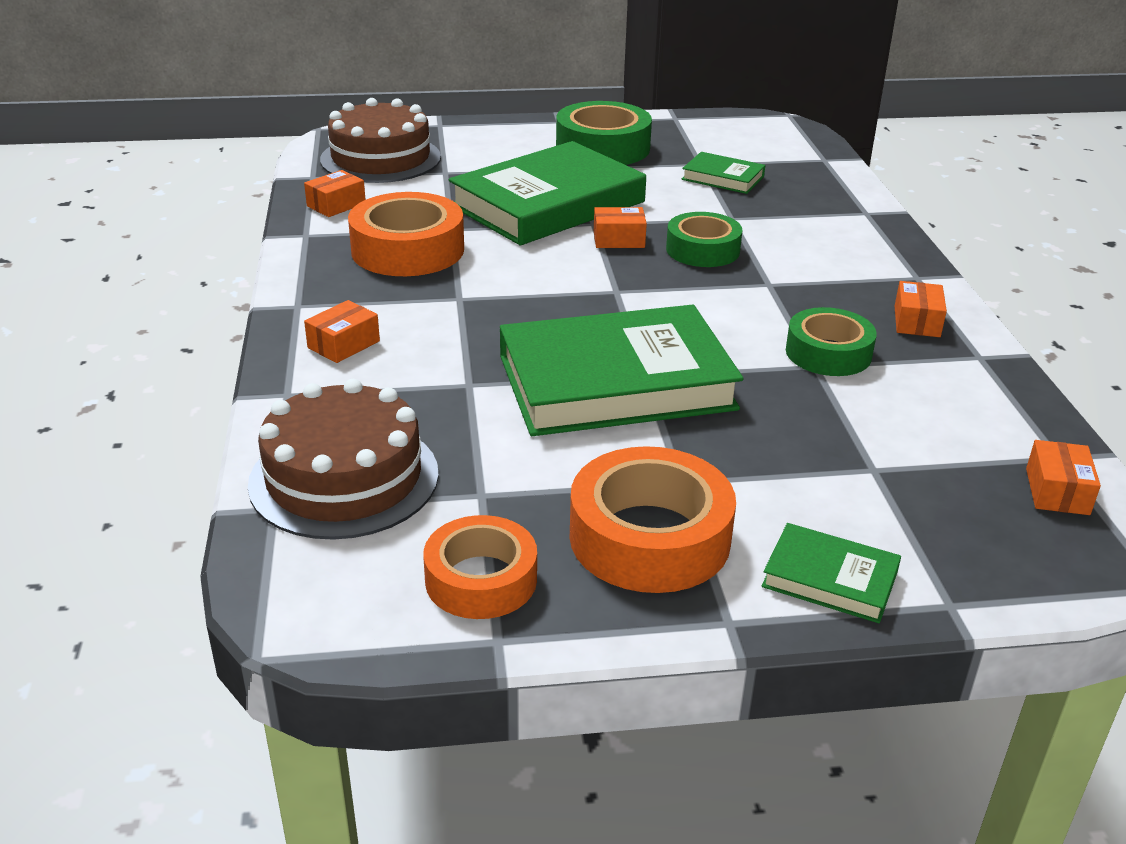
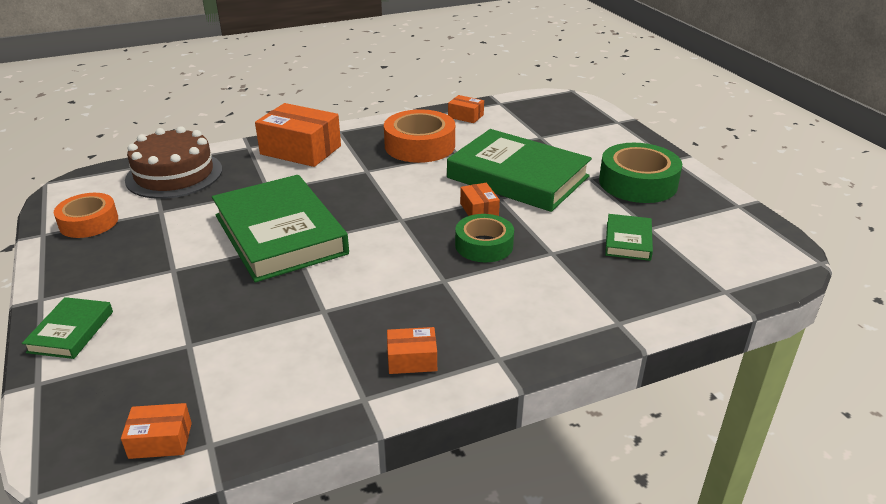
camera: 75 degrees right, 0 degrees up
orange box [304,300,380,363] -> orange box [255,103,341,167], size x2.04
brown cake [320,98,441,183] -> none
orange tape [570,446,736,593] -> none
green tape [786,307,877,376] -> none

